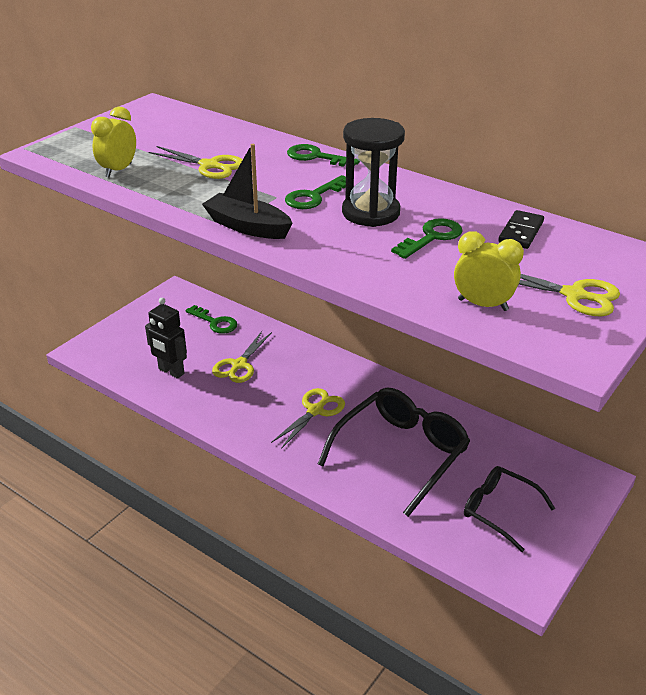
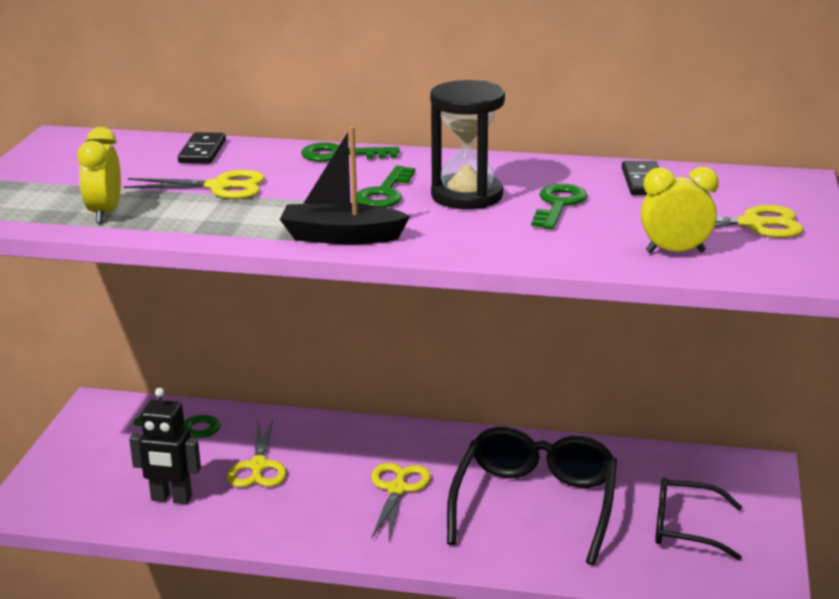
camera: 25 degrees left, 10 degrees down
none -> black domino [178,132,226,164]

